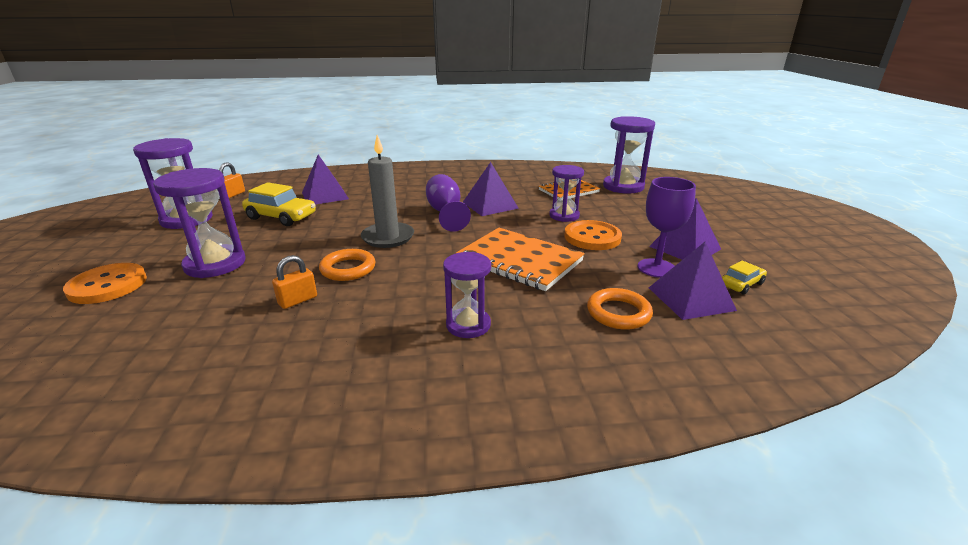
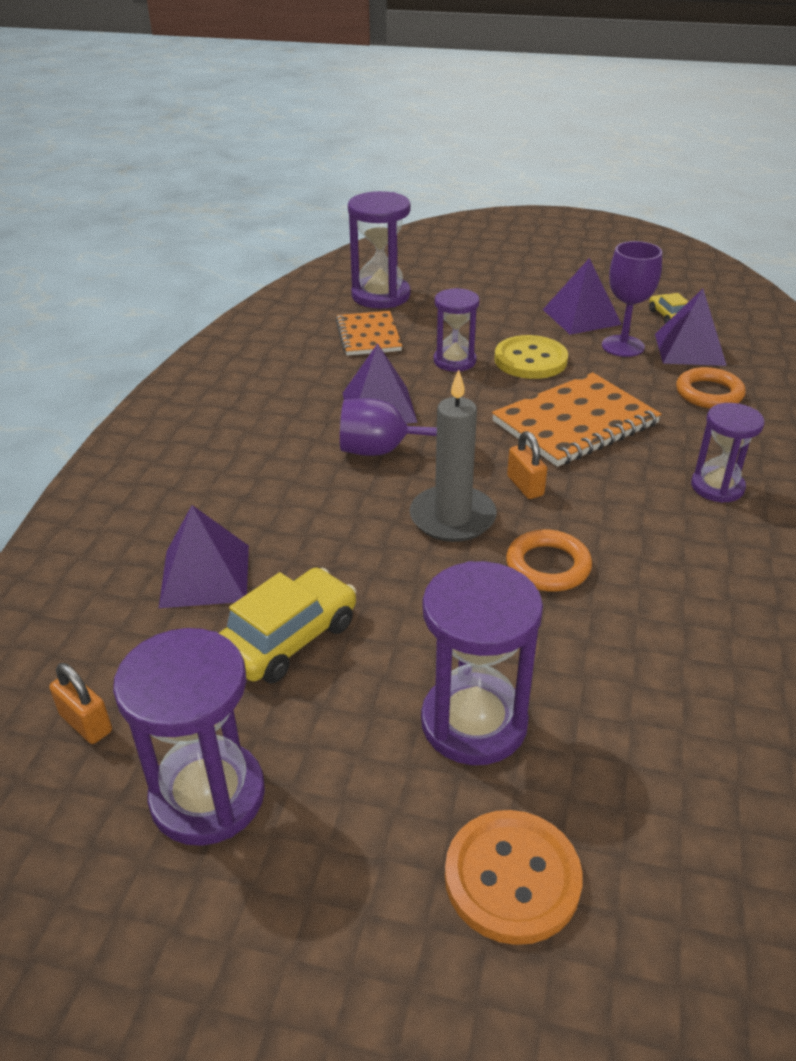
camera: 70 degrees left, 10 degrees up
orange padlock [272,255,317,309] -> orange padlock moved to [507,431,547,499]
orange button [564,220,622,250] -> yellow button [494,335,568,379]

